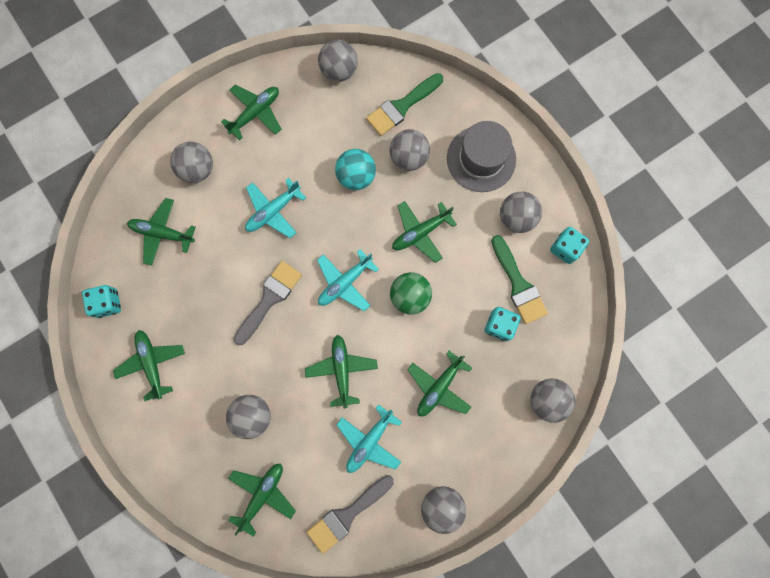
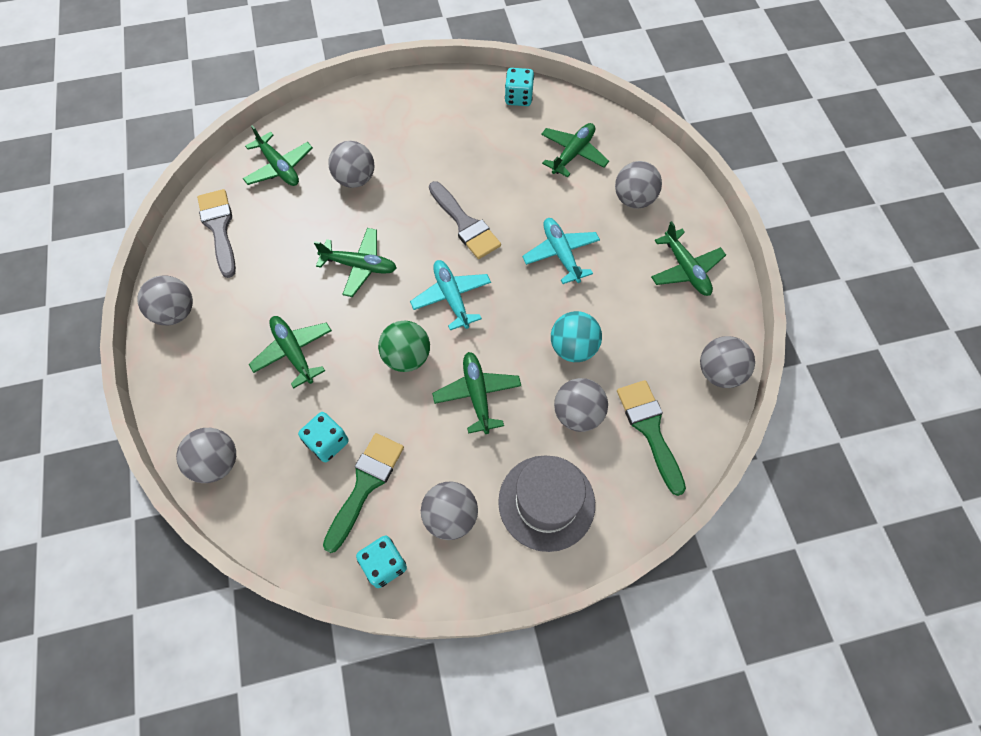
camera: 110 degrees right, 15 degrees down
green plane [113,330,185,401] -> none
turquoise plane [337,404,402,473] -> none
green brush [491,235,548,324] -> green brush turned 120 degrees clockwise [323,433,404,553]

